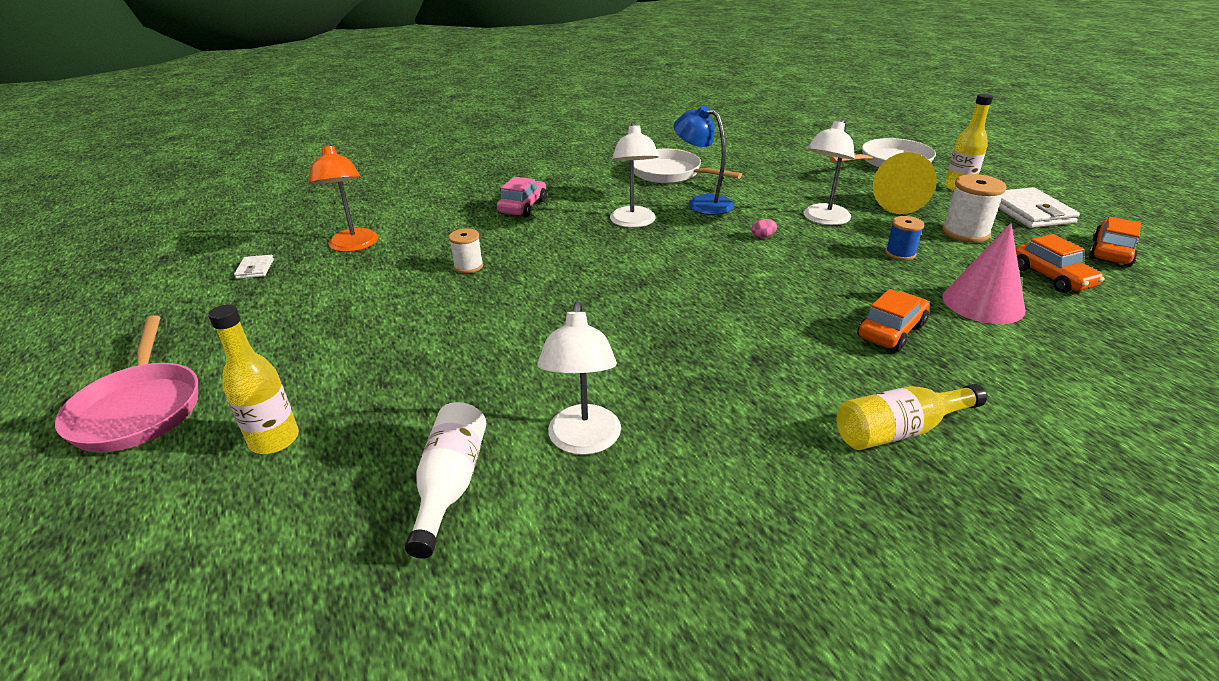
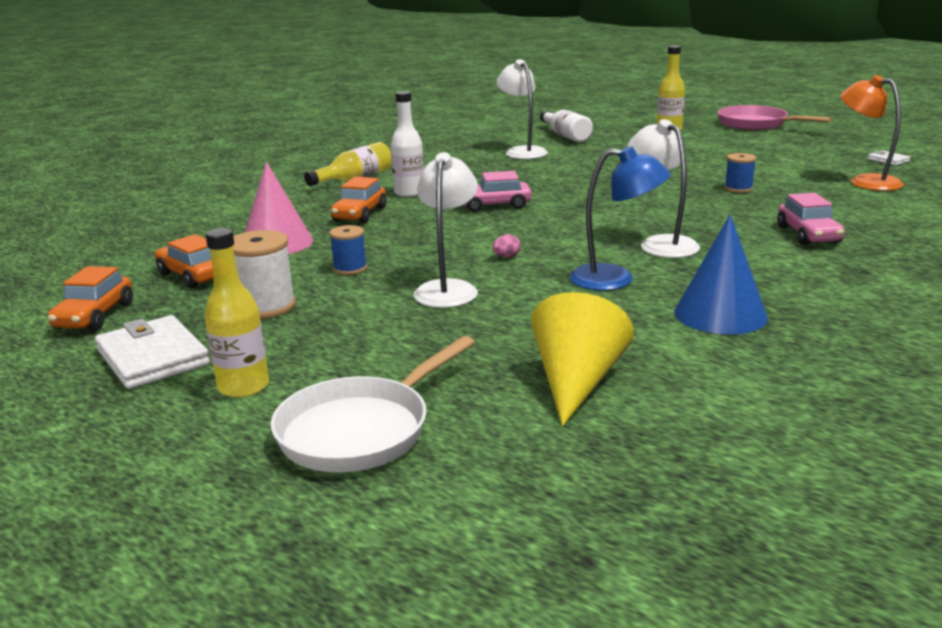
camera: 155 degrees right, 10 degrees down
white spool [449,229,483,273] -> blue spool [724,153,756,193]
white pan [634,149,742,183] -> blue cone [675,214,768,335]
yellow cone [873,152,937,214] -> yellow cone moved to [531,292,634,426]
none -> white bottle [391,91,424,197]
none -> pink car [463,171,532,212]

